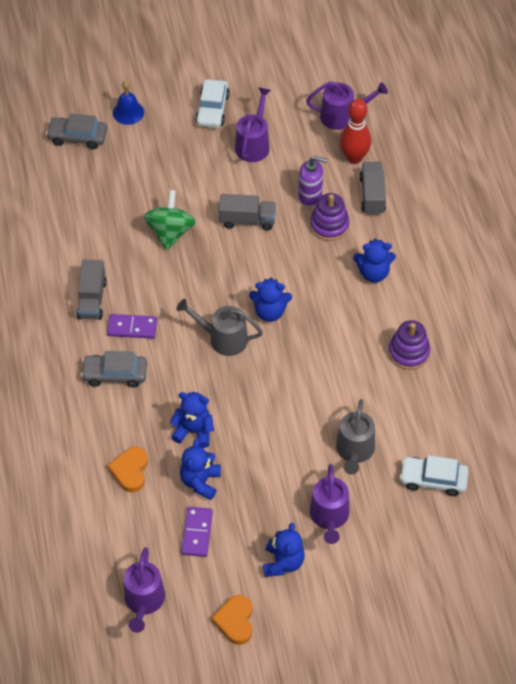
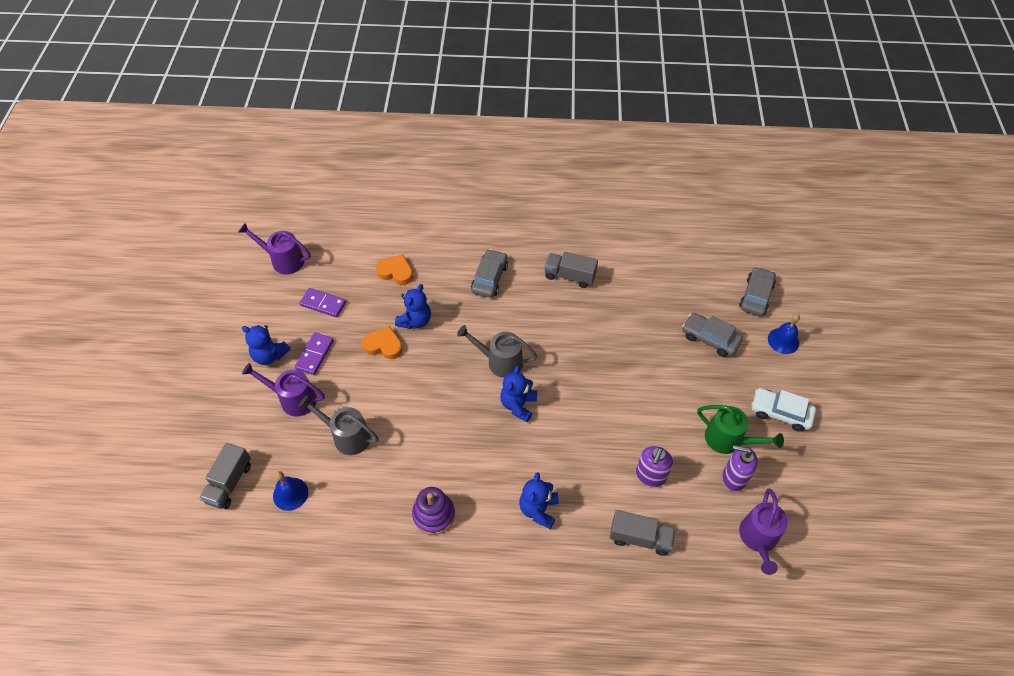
camera: 105 degrees right, 0 degrees up
purple domino [107,314,157,339] -> purple domino moved to [295,332,334,375]
green spinning top [143,190,196,250] -> none
grey watering can [177,299,263,356] -> grey watering can turned 105 degrees counterclockwise [457,325,537,378]
blue teddy bear [180,439,221,500] -> none
orange heart [212,595,252,645] -> orange heart moved to [362,326,403,359]
grey truck [219,194,276,231] -> grey truck moved to [199,443,251,509]
purple watering can [235,87,271,162] -> green watering can [697,405,784,454]
purple stacking toy [310,193,349,241] -> none
red bowling pin [340,99,371,164] -> none
white car [399,455,469,496] -> blue bell [273,471,308,511]
none -> grey car [682,313,743,357]
none -> purple soap dispenser [722,445,758,492]

